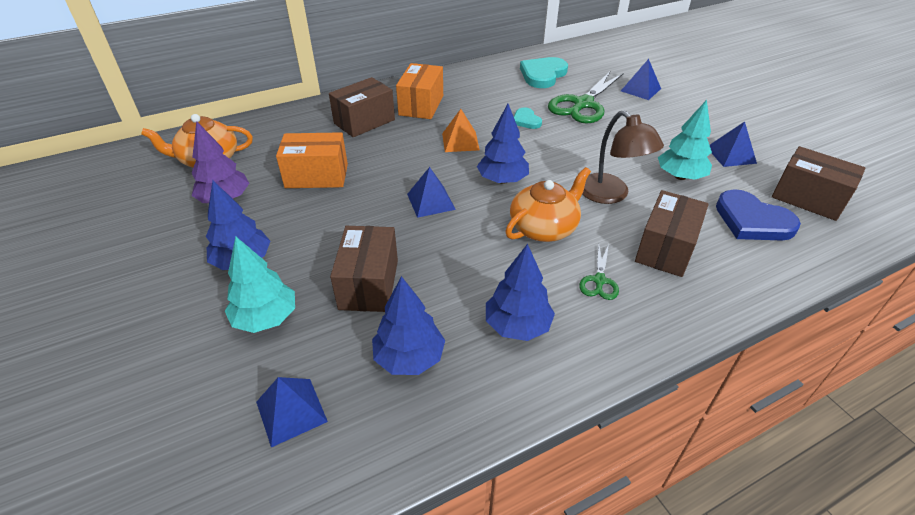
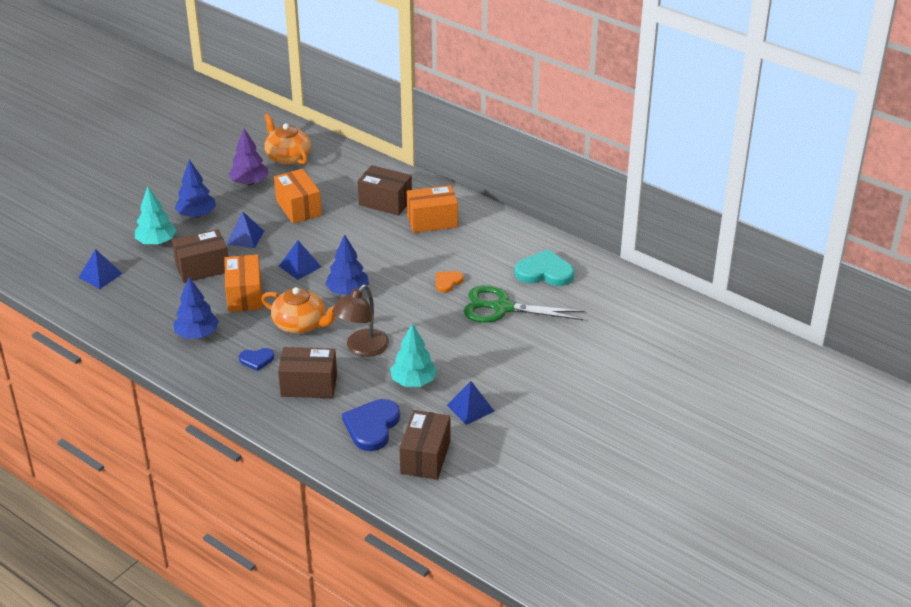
camera: 65 degrees right, 5 degrees down
blue tree [372,276,445,375] -> none
orange pyramid [442,109,480,152] -> none
turquoise heart [514,107,542,129] -> orange heart [436,271,464,293]
green scissors [579,244,619,300] -> blue heart [239,348,274,371]
blue pyramid [621,59,661,100] -> blue pyramid moved to [226,211,264,248]
none -> orange box [224,254,262,312]

